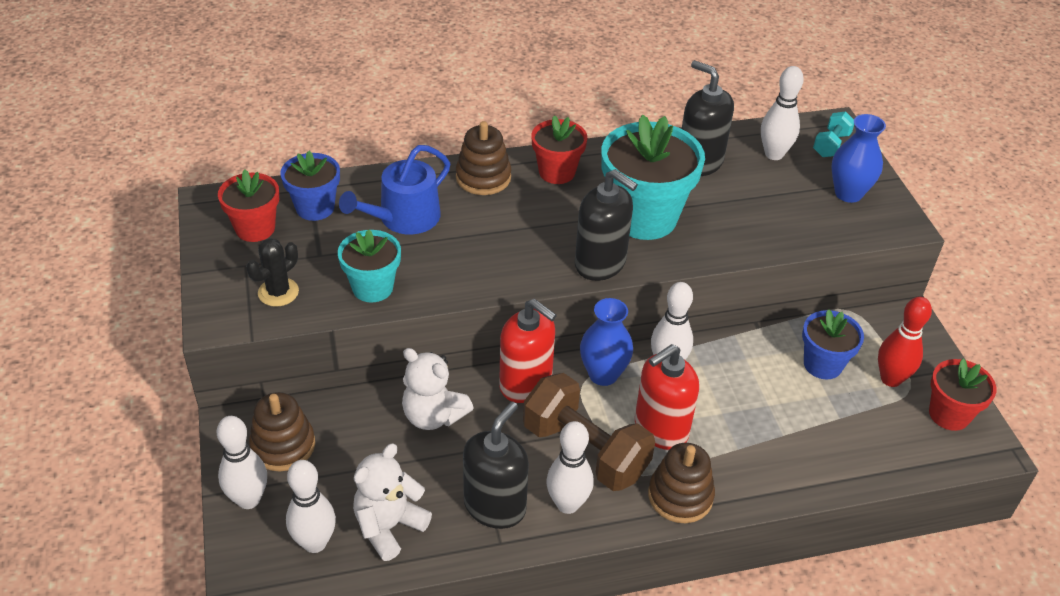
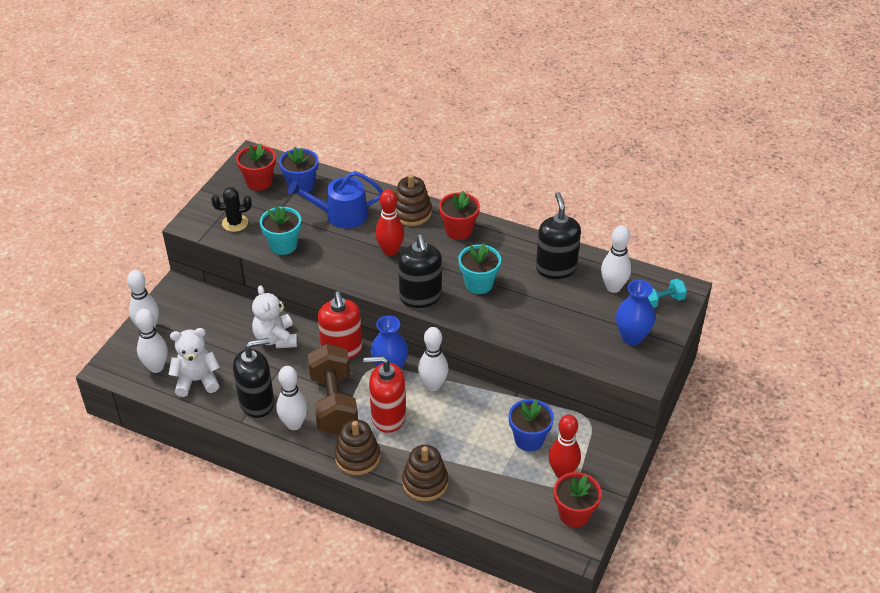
camera: 40 degrees right, 0 degrees up
brown stacking toy [249,392,315,471] -> brown stacking toy moved to [402,445,448,501]
turquoise flower pot [601,115,705,240] -> turquoise flower pot [458,243,501,294], size x0.58
none -> red bowling pin [375,189,404,256]

